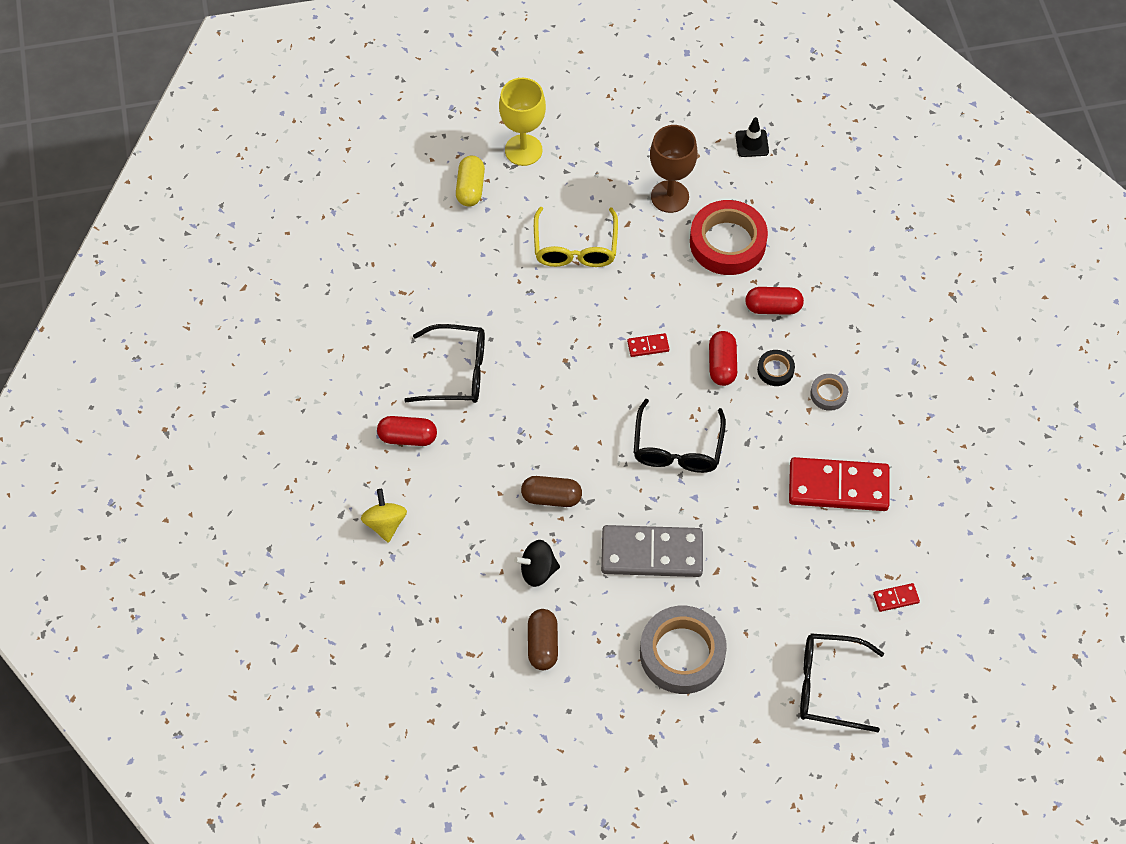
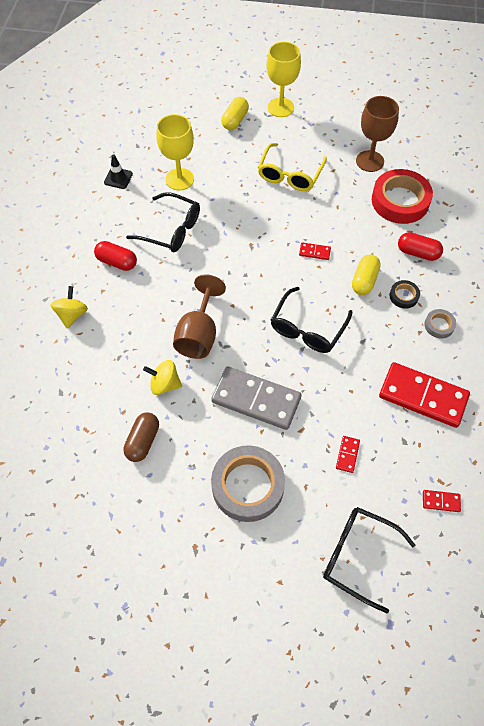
camera: 20 degrees right, 0 degrees up
black spinning top [514,540,560,587] -> yellow spinning top [143,360,182,395]
brown capsule [521,476,582,507] -> brown goblet [173,274,226,359]
red capsule [709,331,737,386] -> yellow capsule [352,254,381,295]
black traffic cone [735,117,769,157] -> black traffic cone moved to [104,154,133,189]
none -> yellow goblet [156,114,194,190]
none -> red domino [336,436,360,473]

